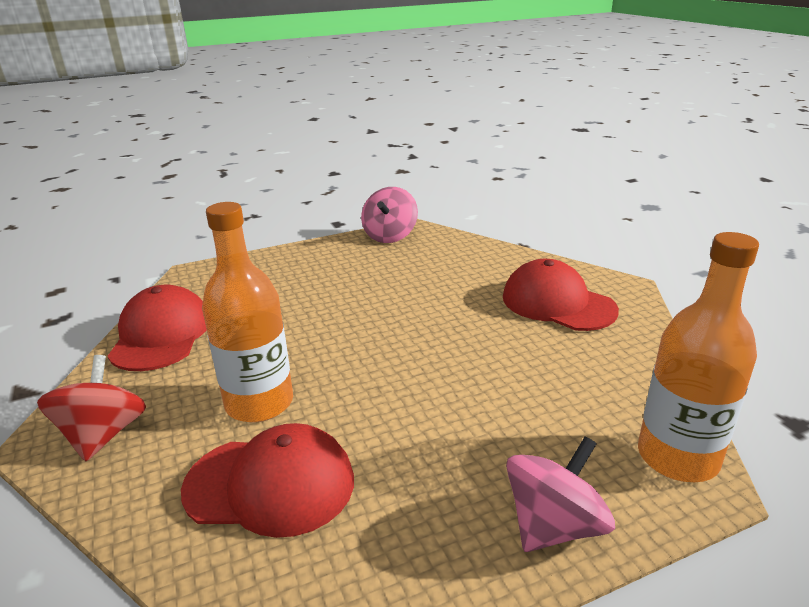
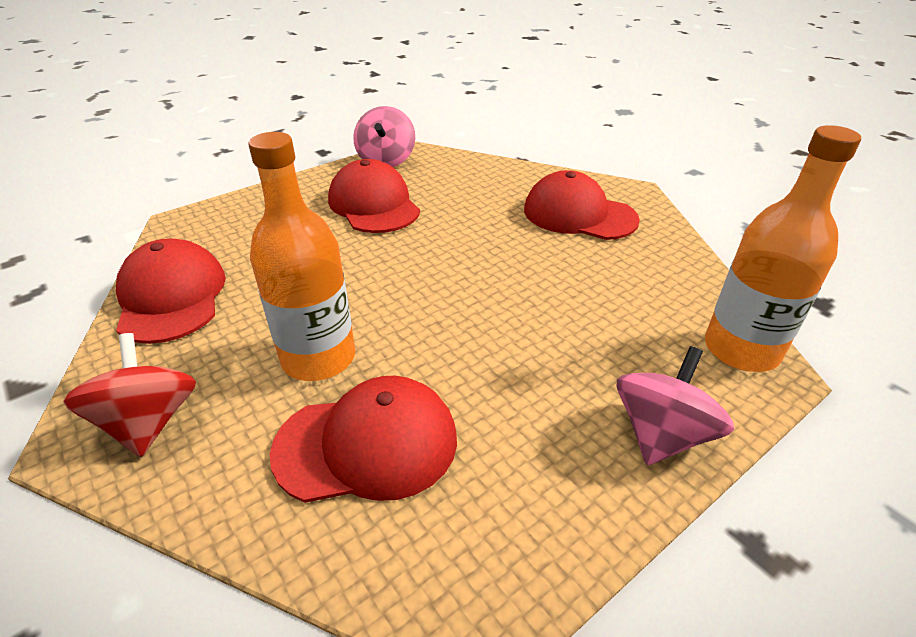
camera: 15 degrees left, 10 degrees up
none -> red cap [328,159,420,233]

